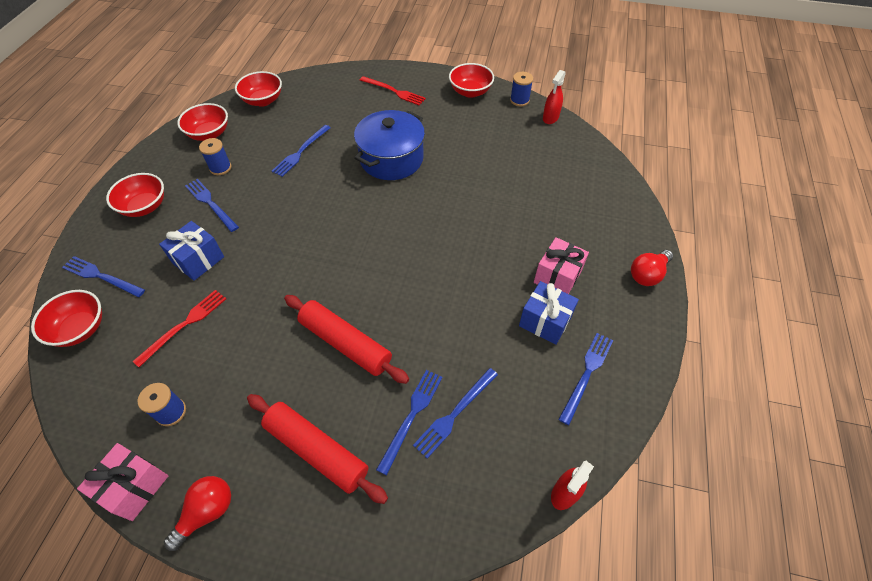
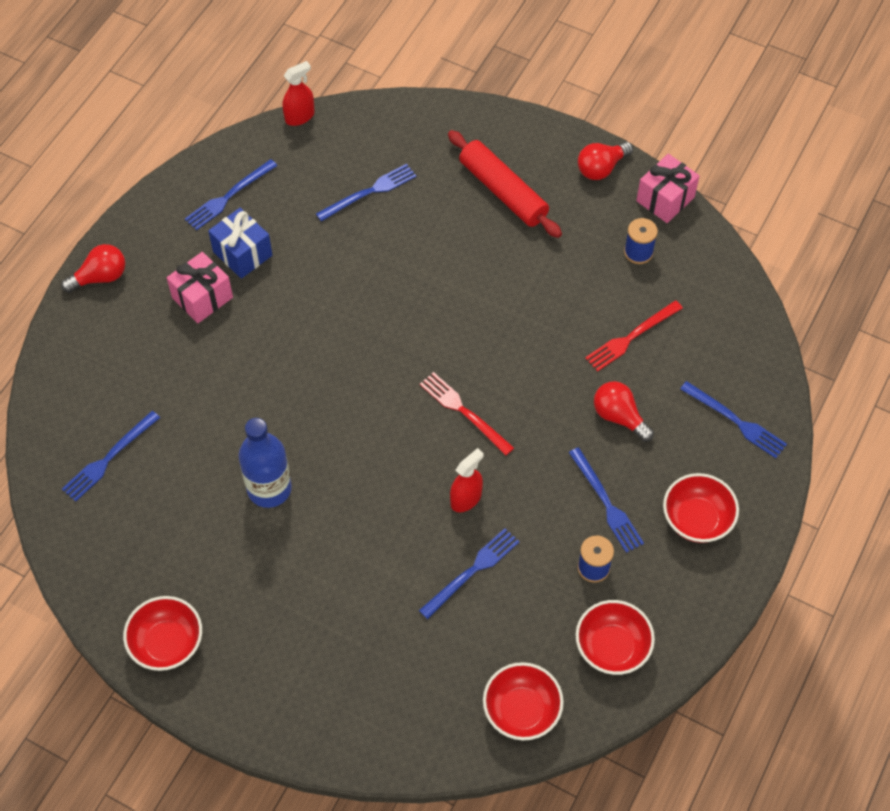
camera: 165 degrees left, 5 degrees up
red bowl [31,290,102,347] -> none
blue gift [159,221,224,281] -> red light bulb [594,381,654,442]
red rolling pin [284,295,409,384] -> none
blue pot [354,110,425,180] -> none
red fork [360,76,426,105] -> red fork moved to [420,372,514,455]
blue fork [376,370,443,476] -> blue fork moved to [62,411,160,502]
blue spool [510,72,533,106] -> none
red spray bottle [543,70,566,124] -> red spray bottle moved to [450,448,484,512]
none -> blue bottle [238,418,292,508]

